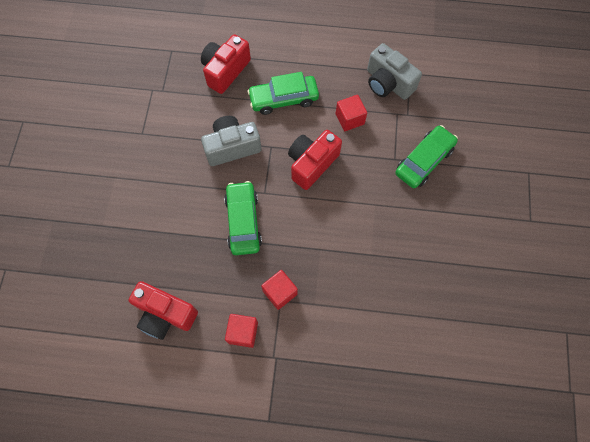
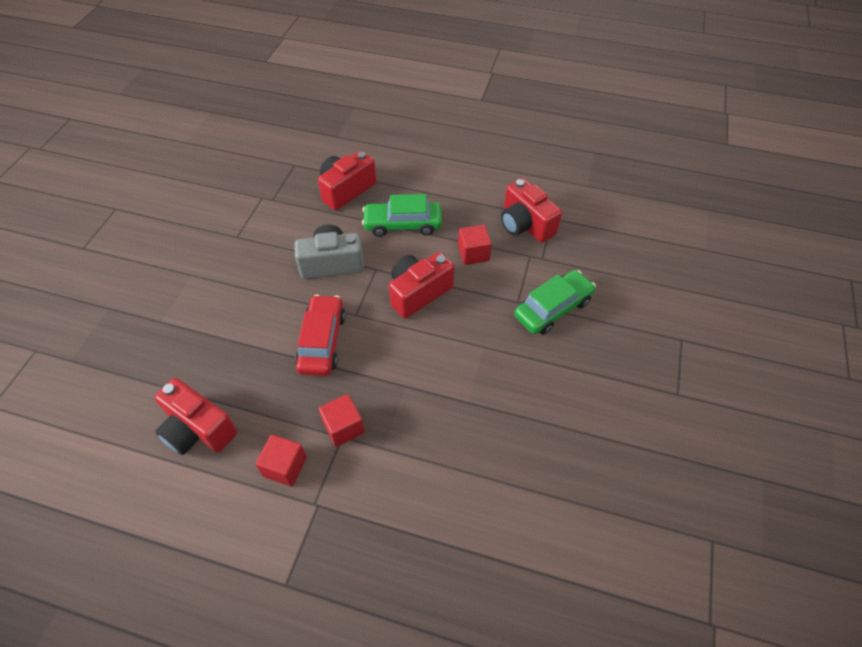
camera: 10 degrees right, 15 degrees down
green car [224,181,262,255] -> red car [295,295,346,376]
grey camera [367,43,422,100] -> red camera [501,178,562,243]

